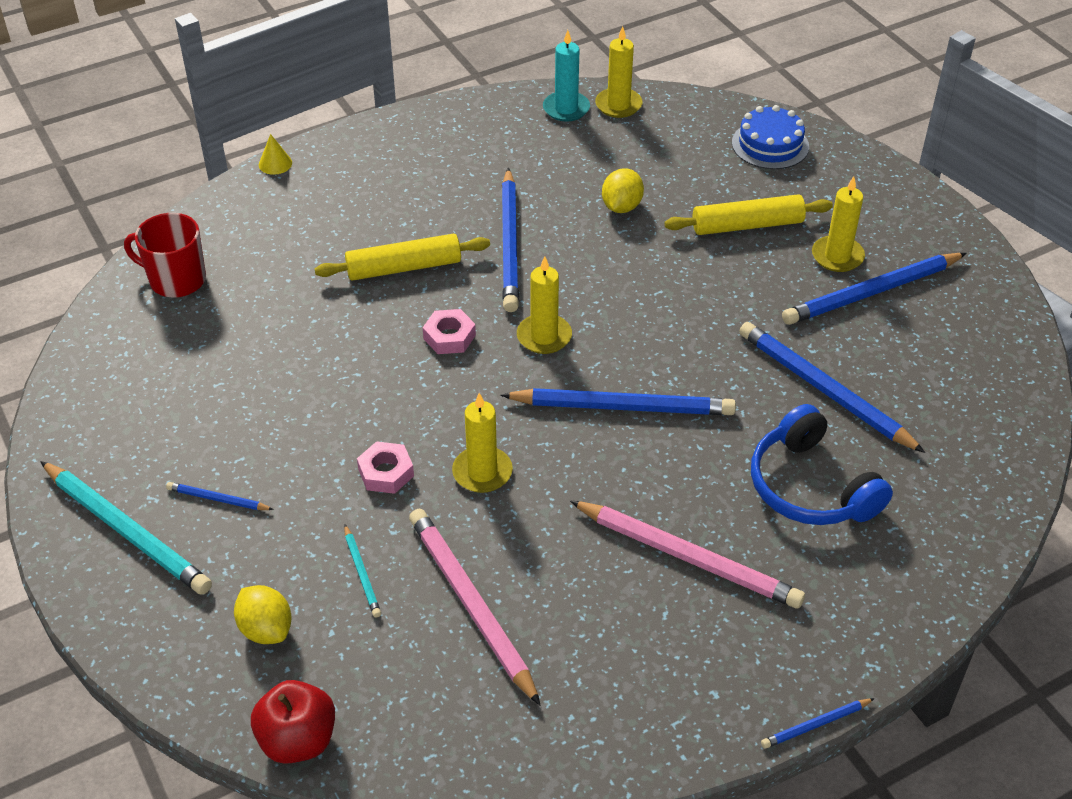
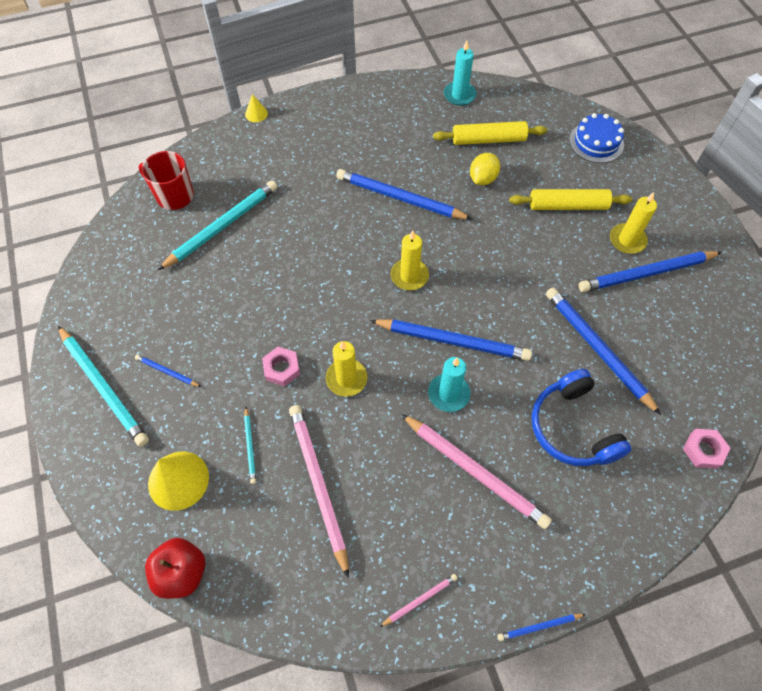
camera: 10 degrees right, 15 degrees up
yellow lemon [234,585,292,644] -> yellow cone [148,452,209,511]
yellow rolling pin [315,234,490,281] -> yellow rolling pin moved to [433,121,547,145]
pink nut [423,309,476,354] -> pink nut moved to [683,429,730,469]
blue pencil [502,168,519,312] -> blue pencil turned 105 degrees clockwise [336,169,472,219]
yellow candle [595,26,643,118] -> none
none -> turquoise pencil [158,180,277,270]
none -> pink pencil [380,574,457,627]
none -> turquoise candle [428,357,470,412]

